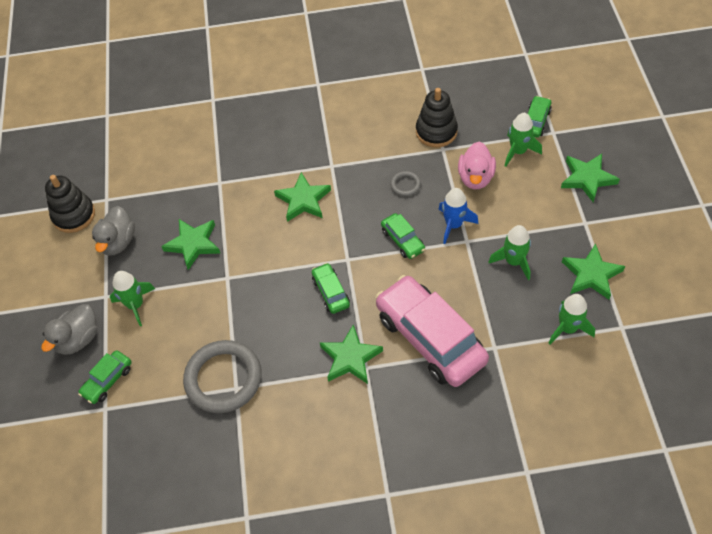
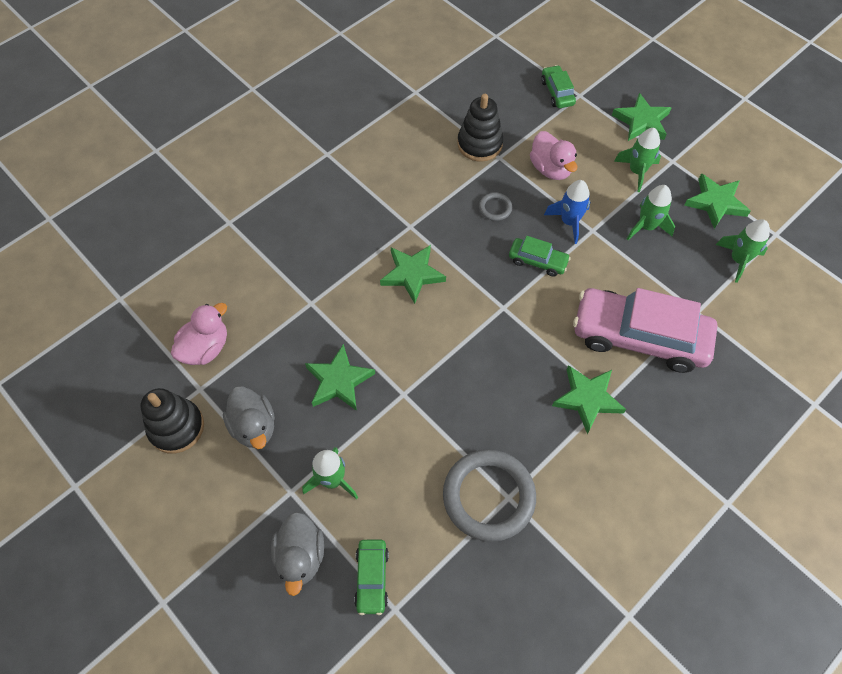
camera: 40 degrees left, 5 degrees up
green car [312,263,350,314] -> none
green rocket [505,113,542,167] -> green rocket moved to [614,128,661,192]
none -> pink duck [171,303,227,365]

